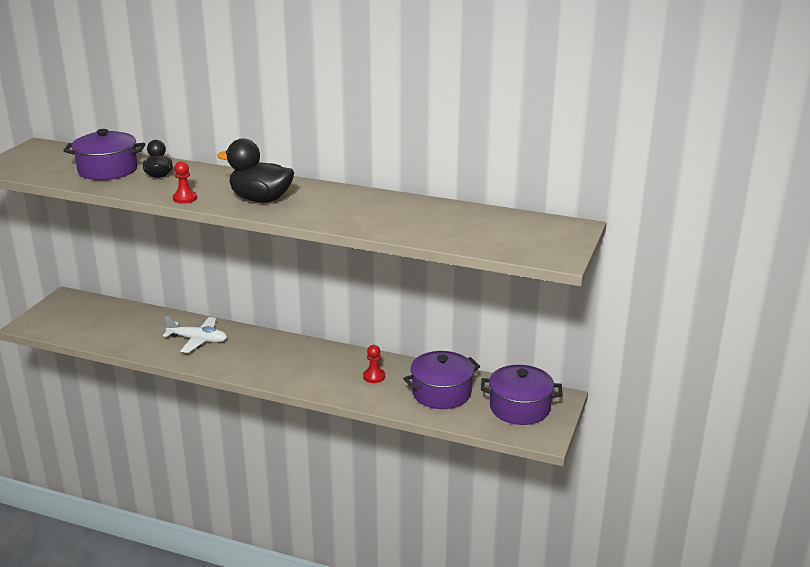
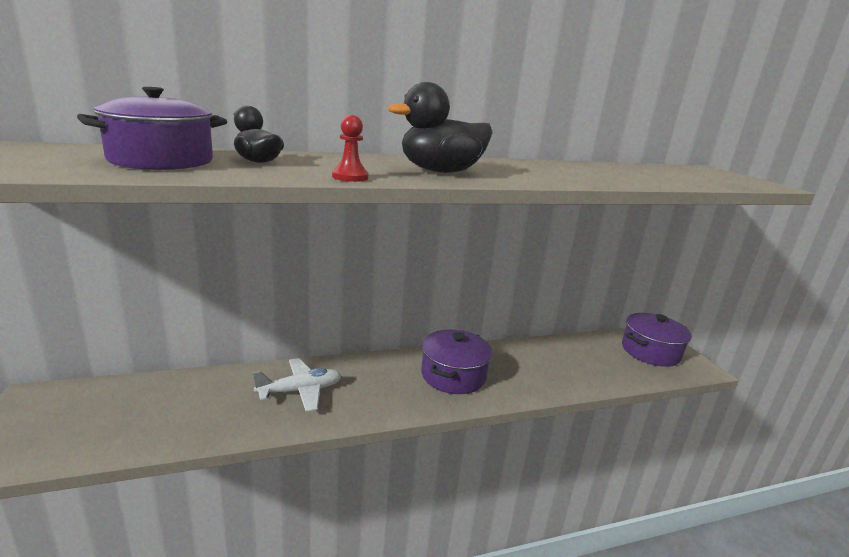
camera: 40 degrees left, 5 degrees down
red pawn [363,345,385,383] -> none
purple pot [403,351,480,409] -> purple pot moved to [421,330,492,394]

